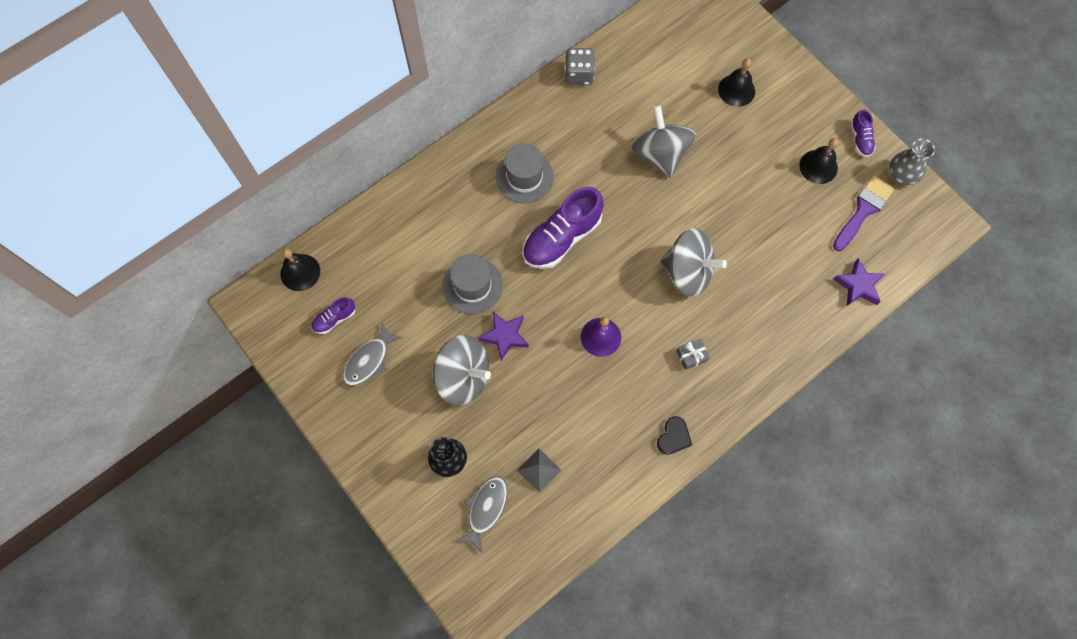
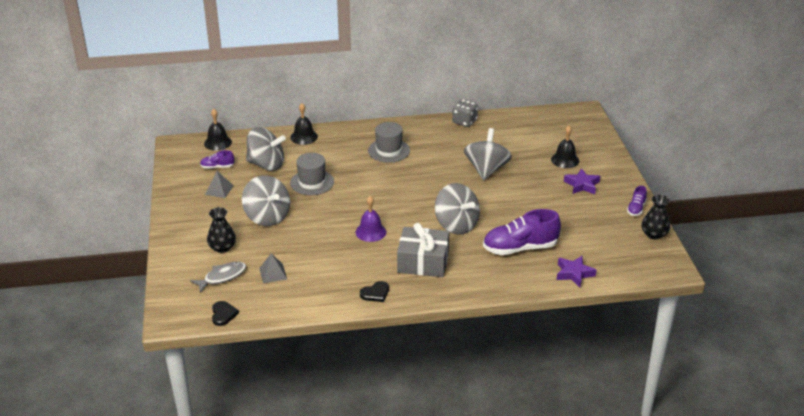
camera: 30 degrees right, 35 degrees down
grey fish [343,323,403,386] -> grey pyramid [205,171,233,198]
purple star [479,312,529,361] -> purple star moved to [564,168,600,194]
purple shoe [523,187,603,269] -> purple shoe moved to [483,209,561,255]
grey gift [676,339,710,370] -> grey gift [397,223,449,277], size x2.41
black bell [799,138,838,184] -> black bell moved to [290,103,318,145]
purple brush [833,175,895,251] -> none
grey vase [889,138,935,185] -> black vase [641,195,670,240]
none -> black heart [212,301,239,326]
none -> grey spinning top [246,127,286,171]

